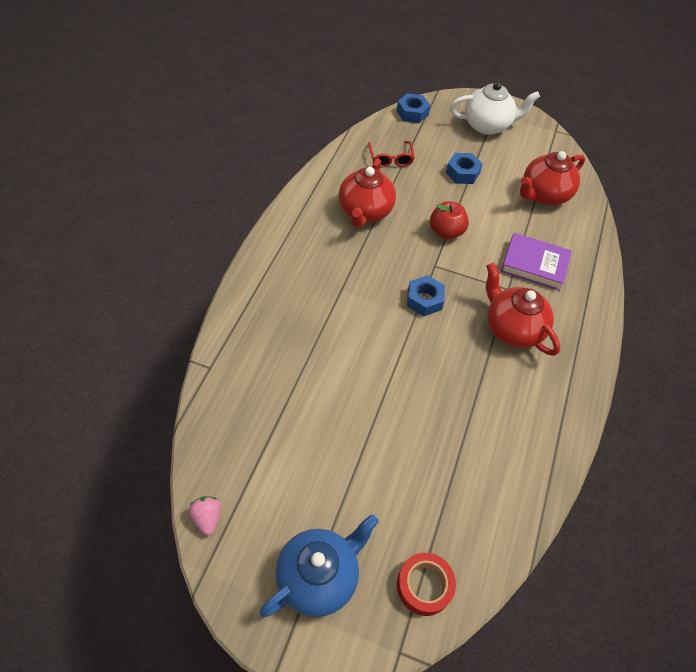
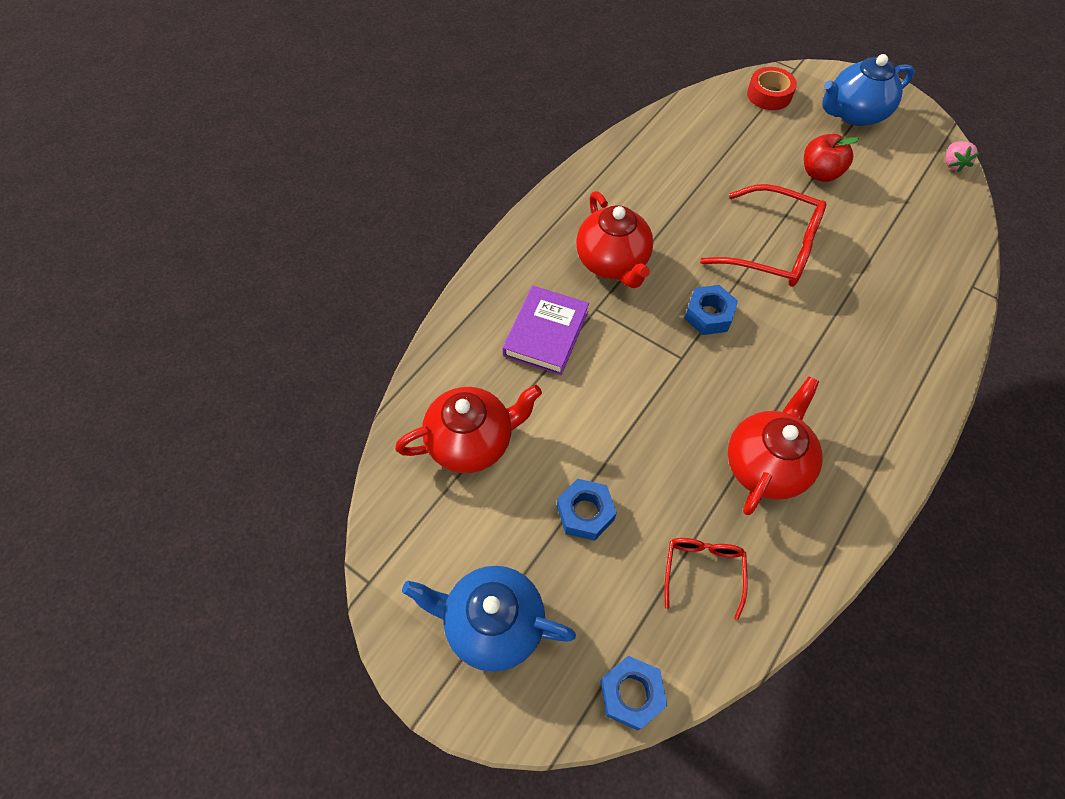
camera: 160 degrees left, 5 degrees up
red apple [430,201,469,239] -> red apple moved to [804,134,859,182]
white teapot [450,82,540,135] -> blue teapot [402,566,576,672]
purple book [501,233,572,291] -> purple book turned 75 degrees clockwise [502,286,589,375]
none -> red glasses [700,184,826,287]

